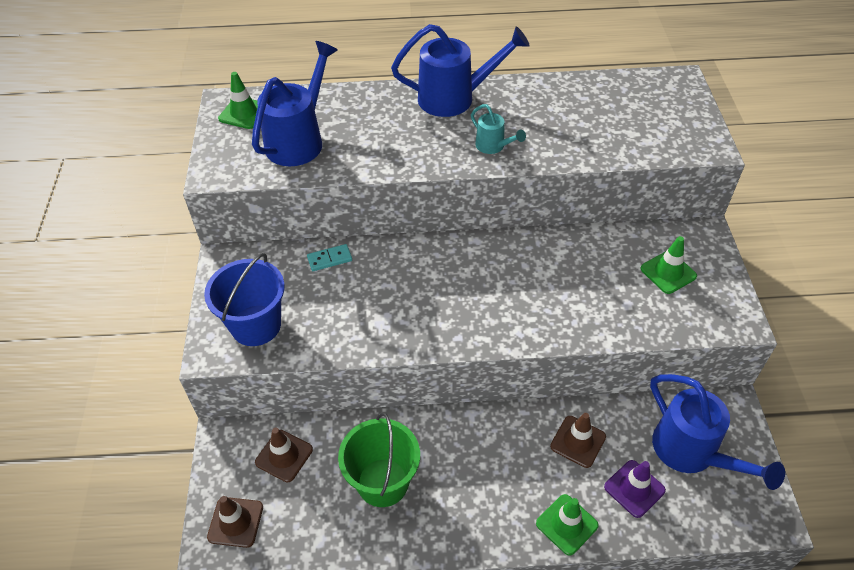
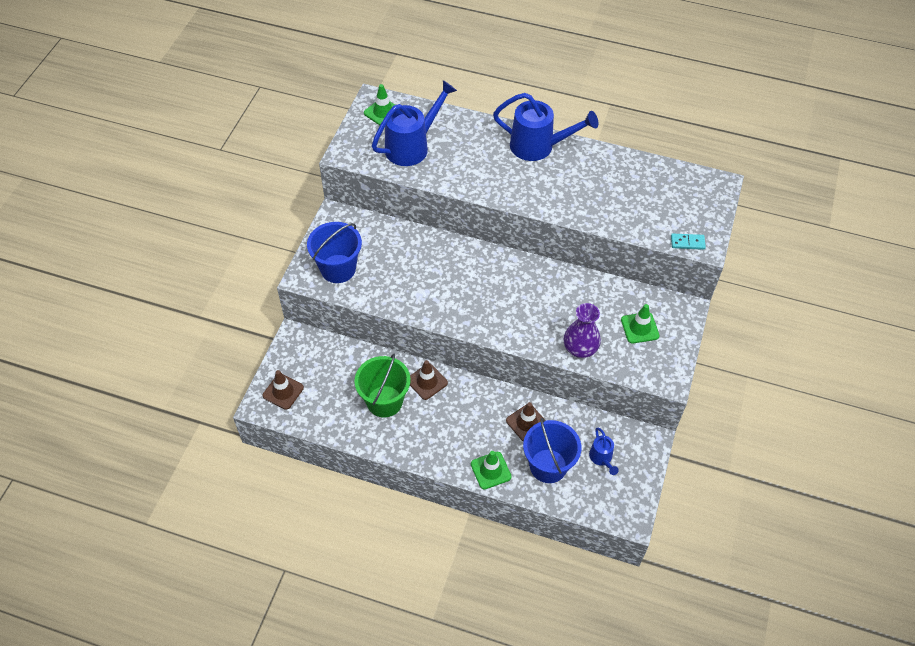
camera: 20 degrees right, 5 degrees up
brown traffic cone [255,428,313,482] -> brown traffic cone moved to [410,360,448,400]
turquoise domino [307,244,352,271] -> turquoise domino moved to [671,233,706,250]
turquoise watering can [471,104,526,154] -> none
purple traffic cone [604,460,666,518] -> blue bucket [523,418,581,483]
blue watering can [650,374,785,490] -> blue watering can [589,428,619,475], size x0.50
none -> purple vase [564,303,601,358]

